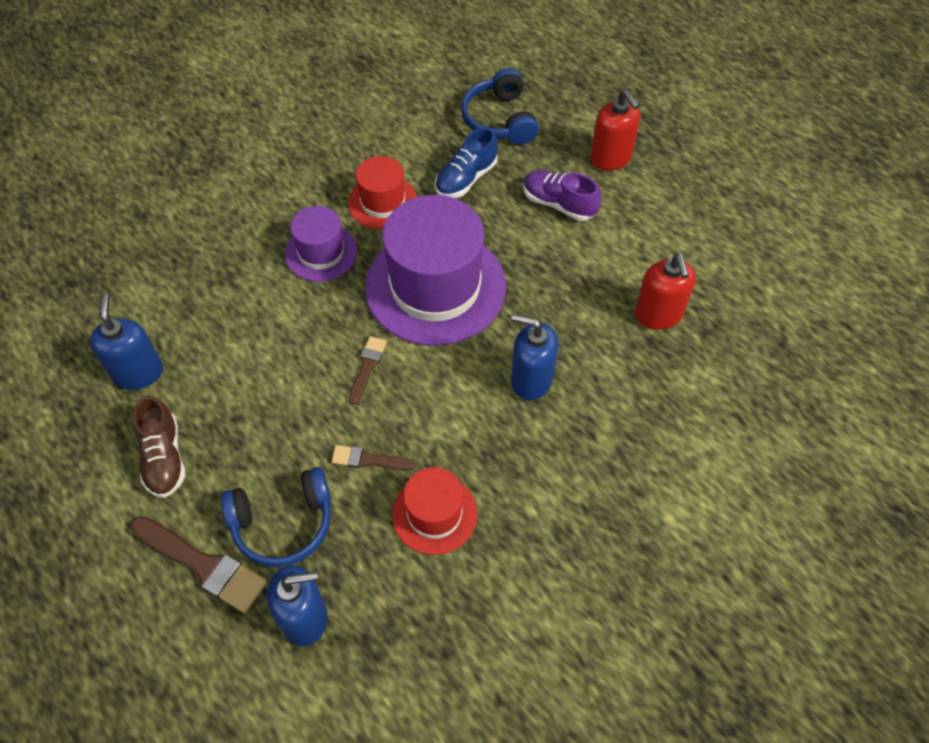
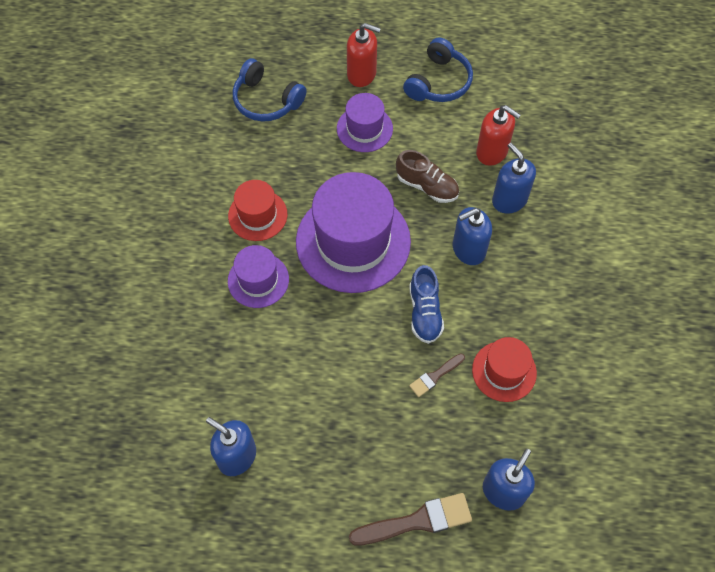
camera: 45 degrees left, 5 degrees up
brown shoe [133,396,185,498] -> brown shoe moved to [396,150,459,203]
blue headphones [221,467,331,567] -> blue headphones moved to [403,38,473,102]
brown brush [349,336,387,405] -> none
blue shoe [435,127,498,198] -> blue shoe moved to [409,265,444,344]
purple shoe [523,170,601,221] -> purple hat [337,93,393,152]
none -> blue soap dispenser [492,143,536,214]

